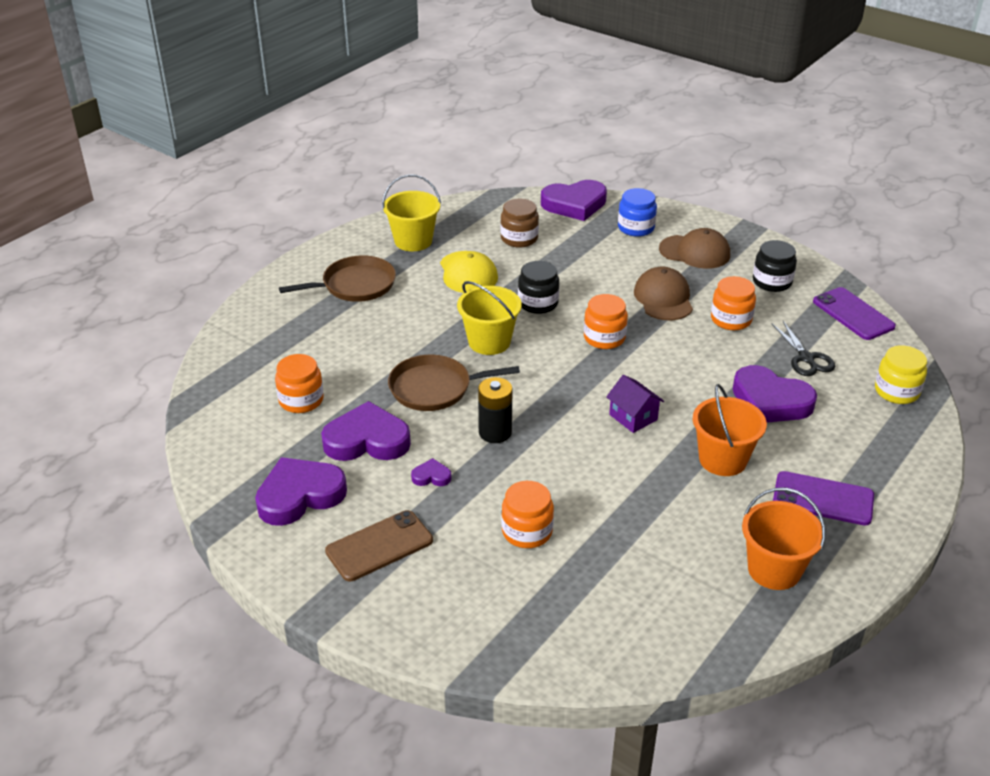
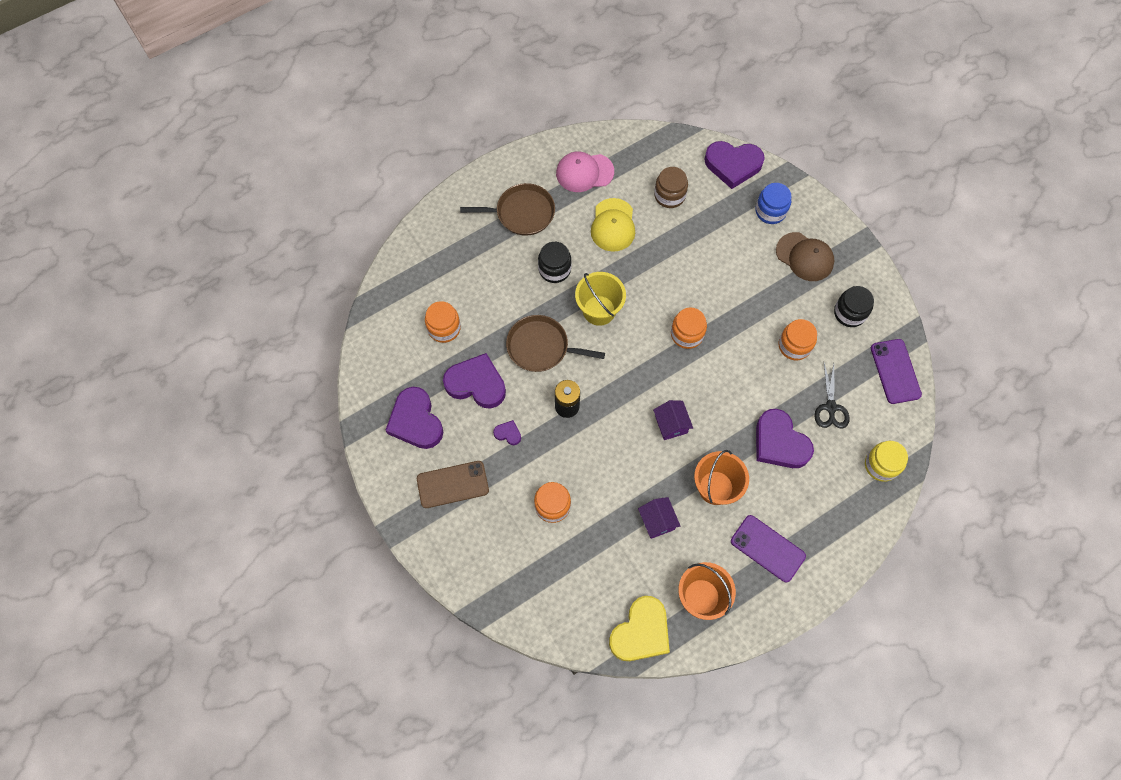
camera: 20 degrees right, 30 degrees up
purple heart [255,457,347,526] -> purple heart turned 105 degrees counterclockwise [385,387,443,449]
yellow bucket [382,174,441,251] -> pink cap [556,152,614,192]
black jar [518,261,559,314] -> black jar moved to [538,242,571,283]
brown cap [634,267,693,320] -> none
none -> yellow heart [609,596,670,661]
none -> purple house [638,497,680,539]

